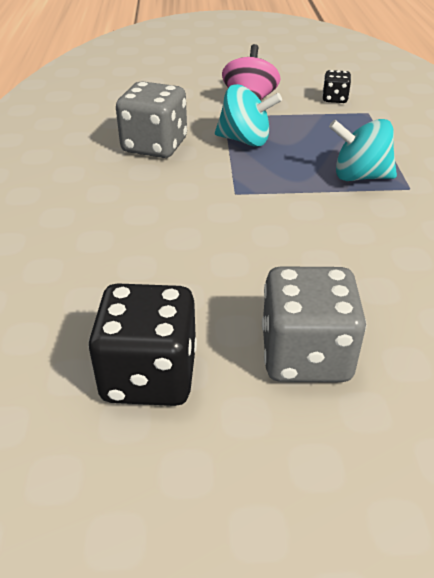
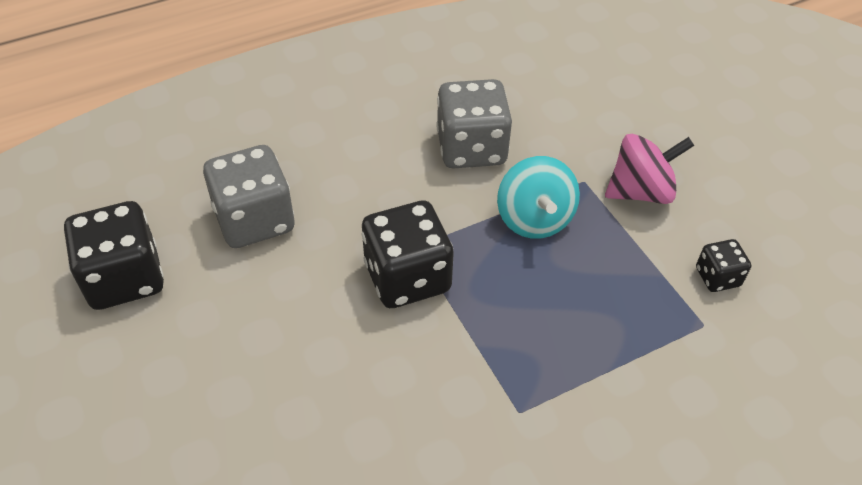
camera: 65 degrees right, 10 degrees up
grey dice [262,266,366,382] -> grey dice moved to [203,145,294,248]
turquoise spinning top [329,119,397,181] -> none
none -> black dice [362,200,454,308]

